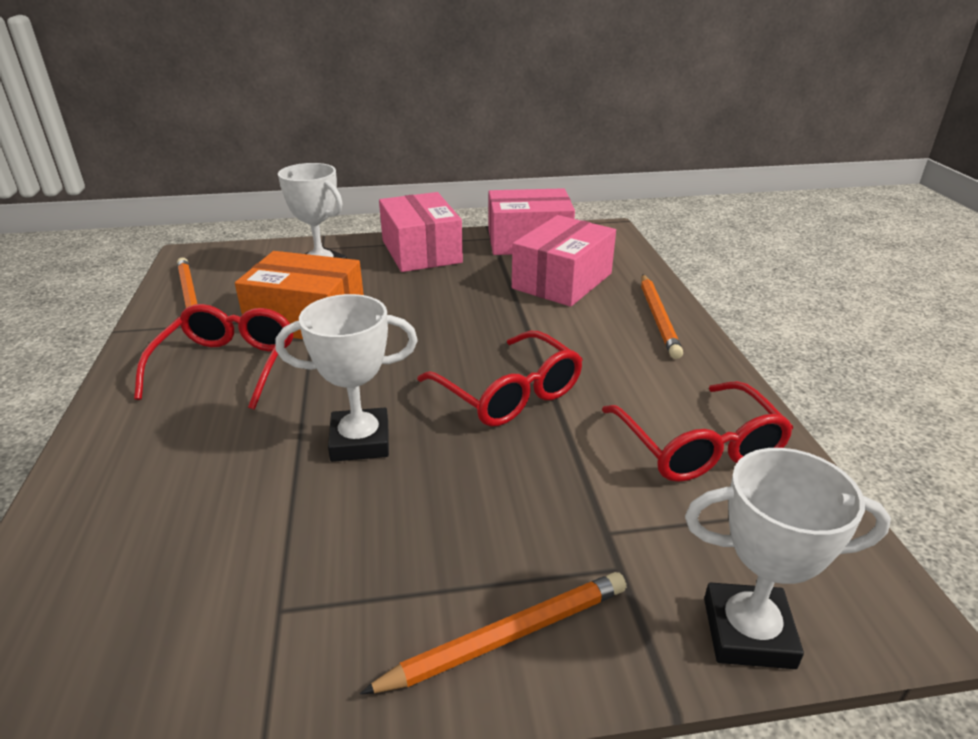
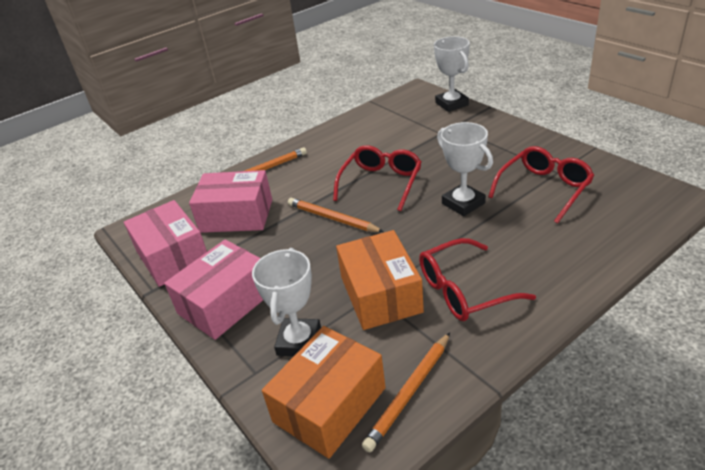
camera: 115 degrees left, 5 degrees up
orange pencil [360,572,626,694] -> orange pencil moved to [288,198,384,232]
red glasses [602,381,793,482] -> red glasses moved to [488,146,594,224]
none -> orange box [262,326,386,459]

